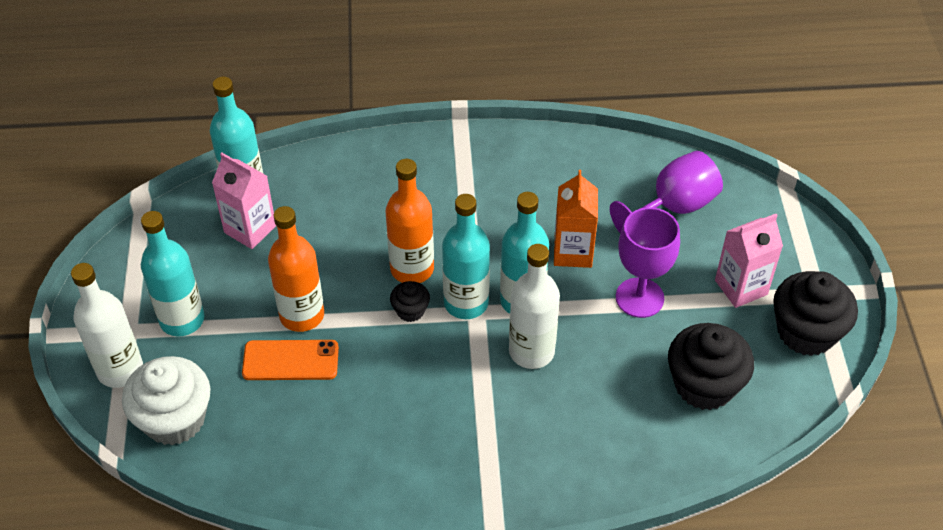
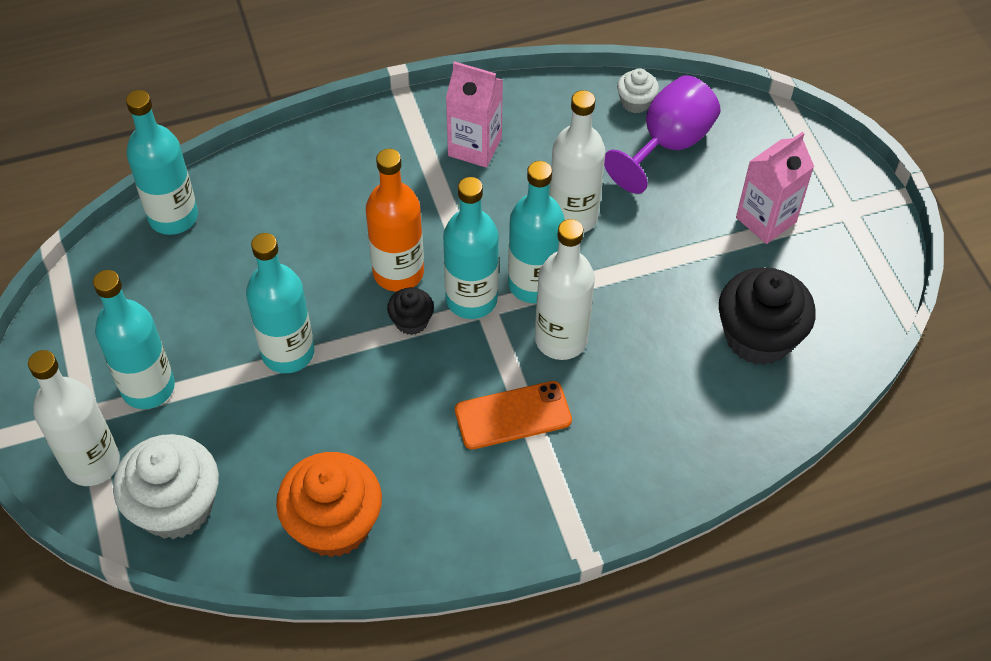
camera: 15 degrees left, 5 degrees up
pink carton [212,153,276,249] -> pink carton moved to [446,61,503,168]
orange phone [242,340,339,380] -> orange phone moved to [455,381,572,449]
orange bottle [268,206,324,332] -> turquoise bottle [246,233,314,373]
orange carton [554,170,598,268] -> white bottle [549,90,606,233]
purple goblet [616,207,680,318] -> none
black cupcake [773,271,858,356] -> none
none -> orange cupcake [276,452,382,557]
none -> white cupcake [617,68,659,113]

